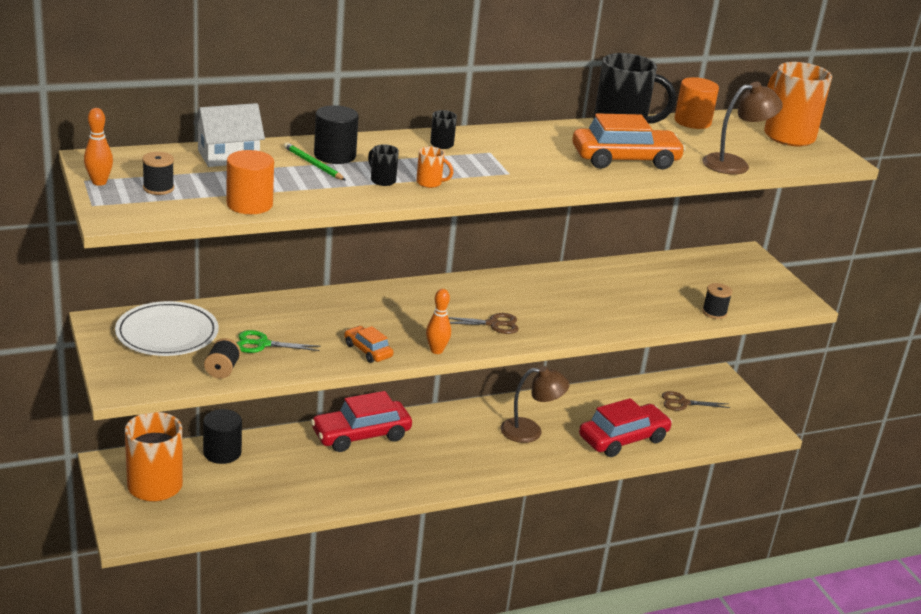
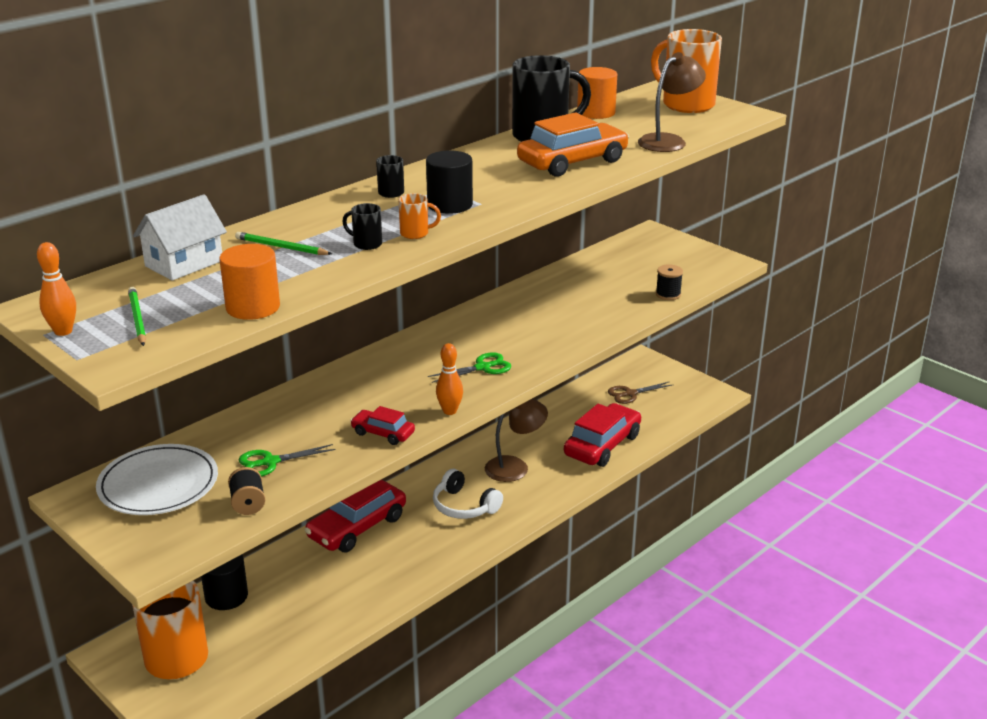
camera: 20 degrees left, 0 degrees up
black spool [142,152,174,195] -> green pencil [128,287,146,346]
black cylinder [314,105,359,164] -> black cylinder moved to [426,150,473,214]
orange car [344,326,393,363] -> red car [350,406,415,445]
brown scissors [448,313,519,334] -> green scissors [428,352,511,383]
none -> white headphones [433,469,503,519]

